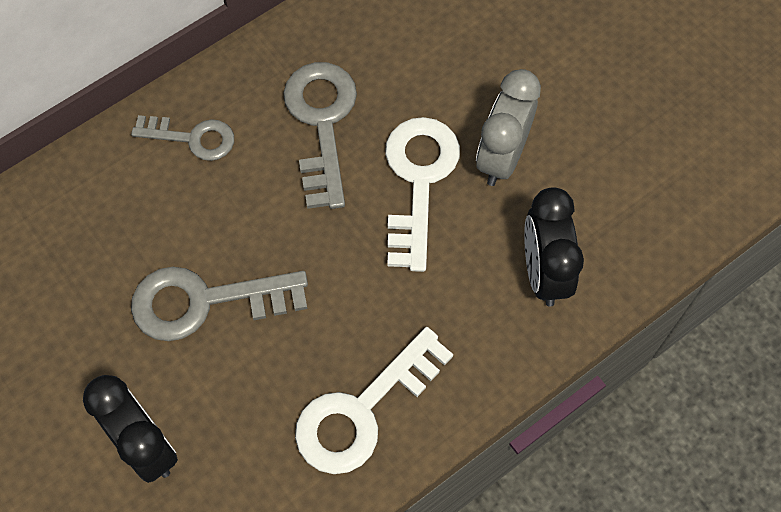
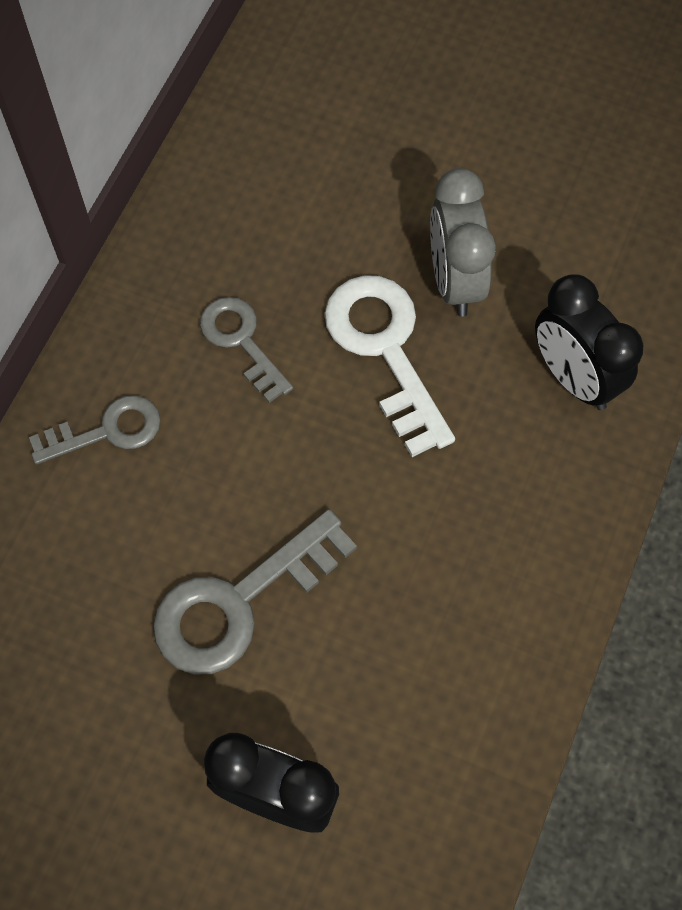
camera: 30 degrees left, 0 degrees up
grey key [283,62,357,209] -> grey key [200,297,293,403], size x0.62
white key [295,327,453,474] -> none

